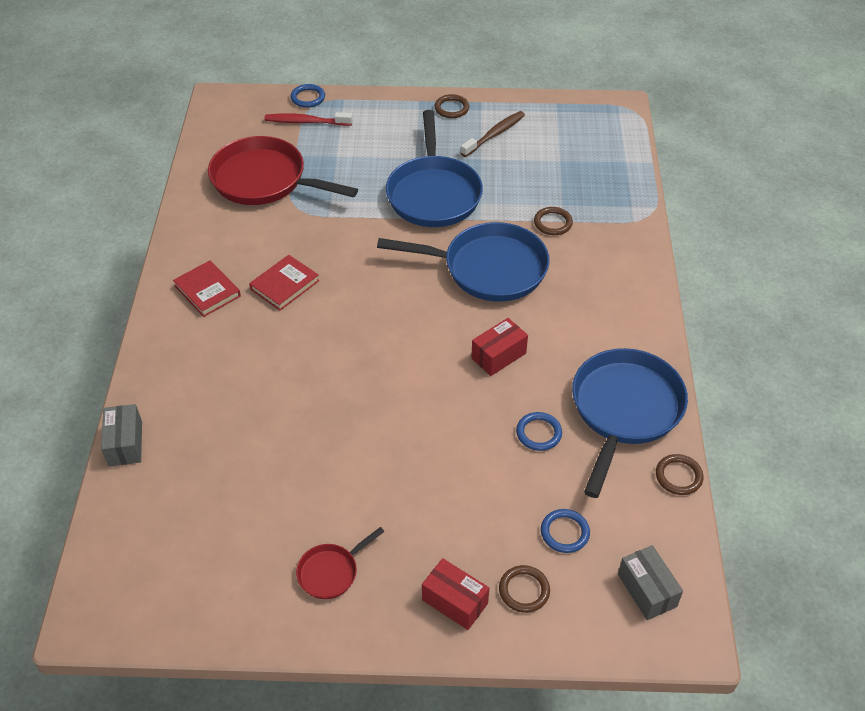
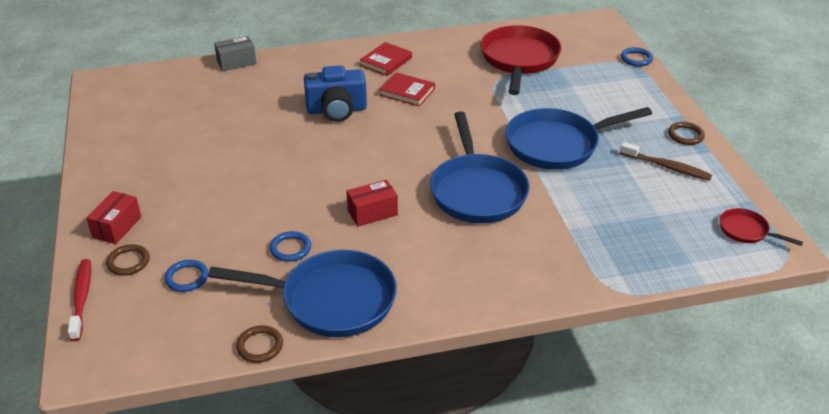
camera: 75 degrees right, 10 degrees down
red toothbrush [265,112,353,126] -> red toothbrush moved to [68,259,91,341]
red pan [296,527,384,599] -> red pan moved to [719,208,803,246]
red box [471,318,528,376] -> red box turned 60 degrees counterclockwise [346,180,398,227]
brown ring [534,207,573,235] -> none
grey box [618,545,683,620] -> none
none -> blue camera [304,66,367,122]

